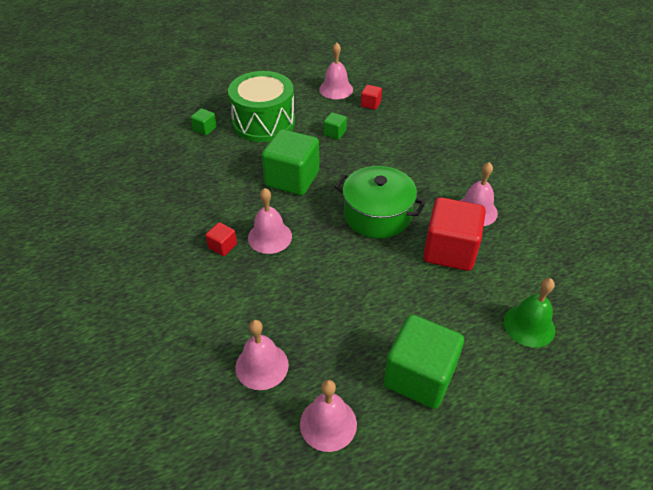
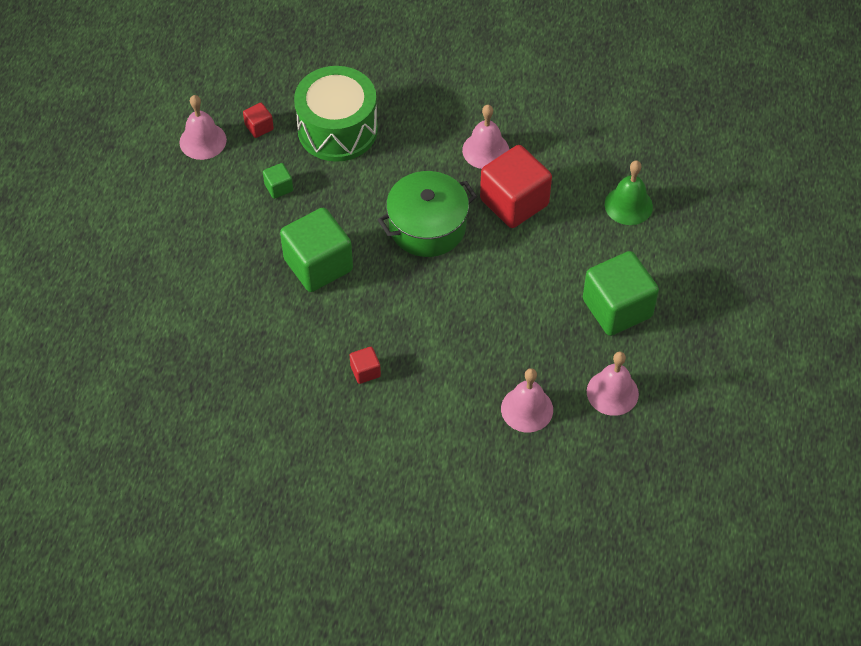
camera: 55 degrees left, 10 degrees up
green cube [191,108,217,135] -> none
green drum [228,71,295,142] -> green drum moved to [294,66,378,162]
pink bell [248,188,292,254] -> none

